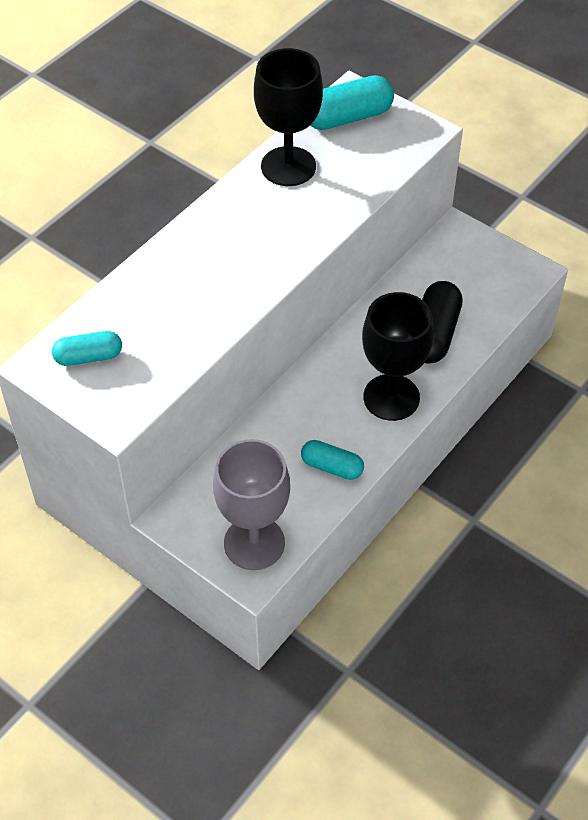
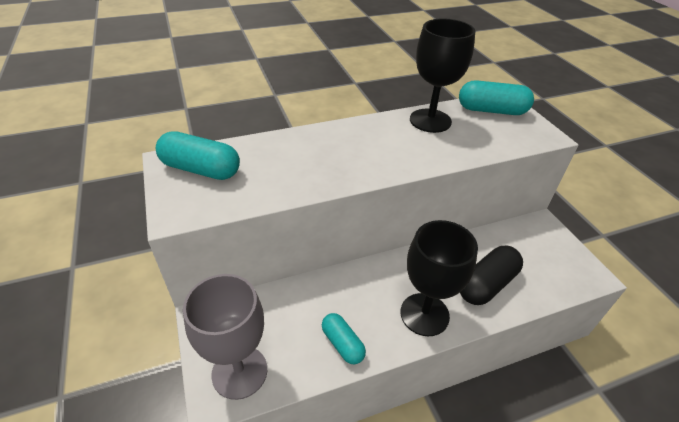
camera: 30 degrees right, 10 degrees down
turquoise capsule [52,331,122,366] -> turquoise capsule [156,131,240,180], size x1.59

